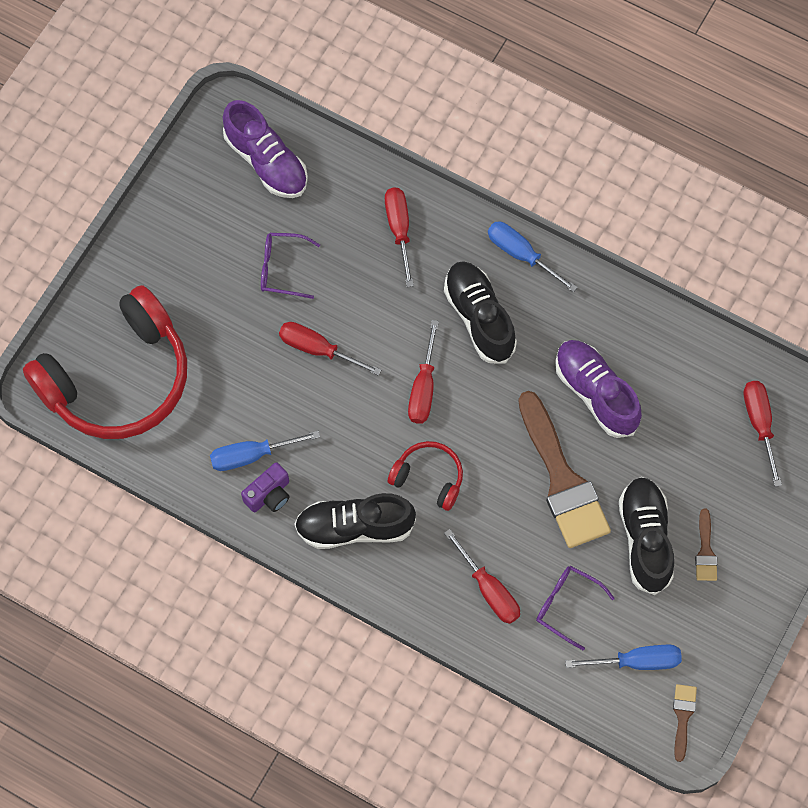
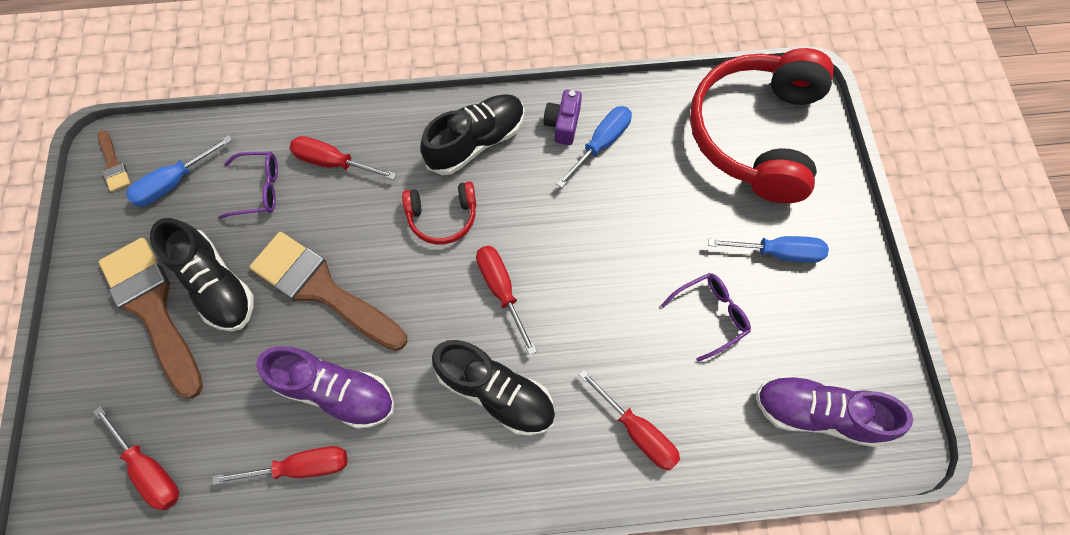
camera: 145 degrees right, 0 degrees up
red screwdriver [279,322,381,376] -> red screwdriver moved to [213,446,347,485]
blue screwdriver [488,221,578,292] -> blue screwdriver moved to [708,236,829,263]
brown brush [695,508,717,581] -> brown brush [99,238,203,399], size x2.28

